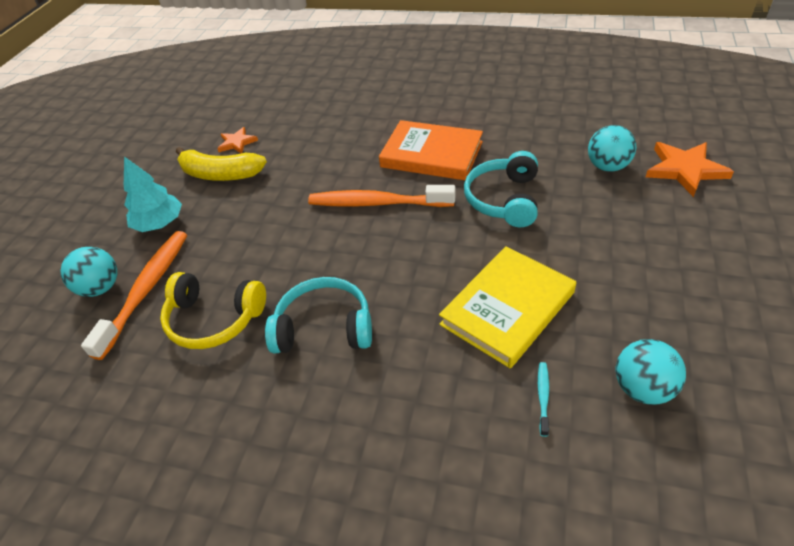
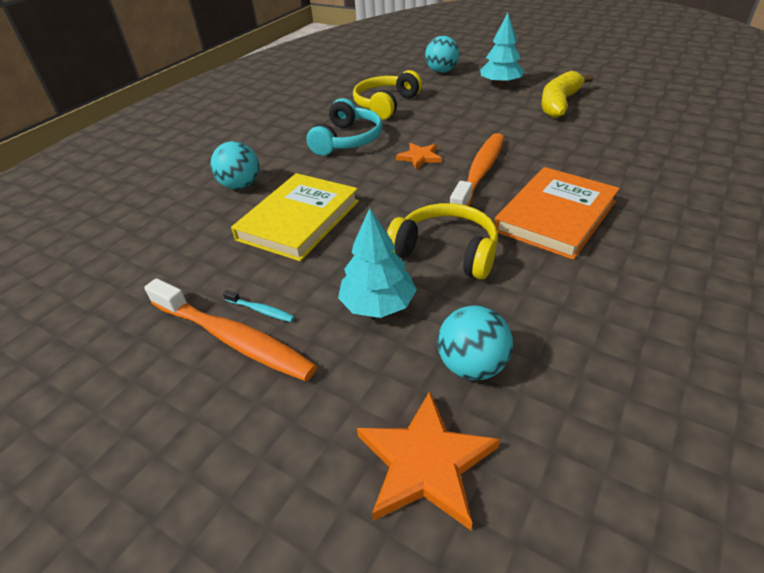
camera: 105 degrees right, 5 degrees down
orange toothbrush [81,231,187,360] -> orange toothbrush moved to [144,278,317,381]
orange star [217,127,258,153] -> orange star moved to [396,143,442,169]
yellow book [439,246,576,368] -> yellow book turned 60 degrees clockwise [231,173,359,261]
turquoise headphones [464,151,538,227] -> yellow headphones [387,203,498,280]
turquoise toothbrush [538,362,549,437] -> turquoise toothbrush moved to [223,290,294,322]
turquoise ball [616,339,686,405] -> turquoise ball moved to [210,141,259,189]
none -> turquoise tree [338,208,417,318]

